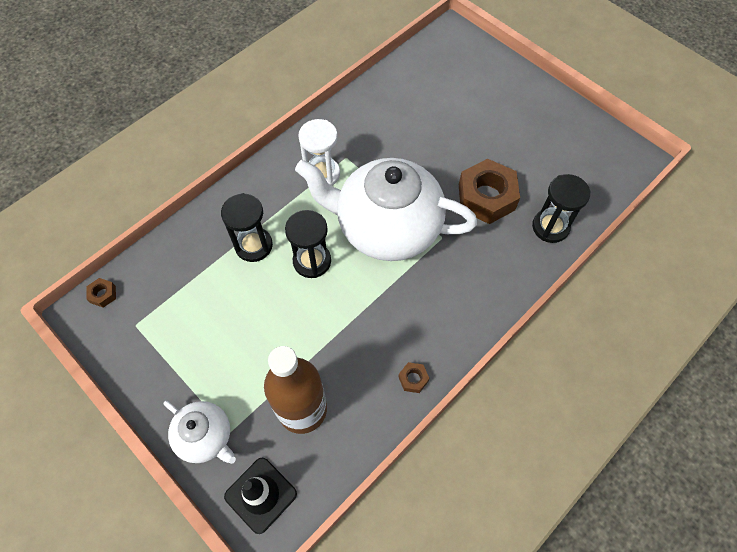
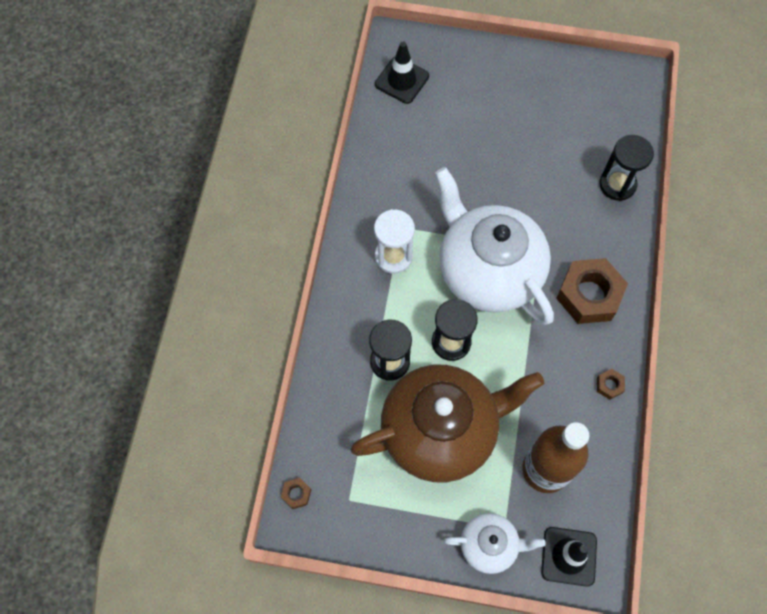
camera: 35 degrees left, 5 degrees up
white teapot [295,158,477,261] -> white teapot turned 75 degrees clockwise [435,167,554,325]
brown nut [459,159,520,224] -> brown nut moved to [556,258,628,324]
none -> brown teapot [350,365,544,482]
none -> black traffic cone [375,42,429,104]

